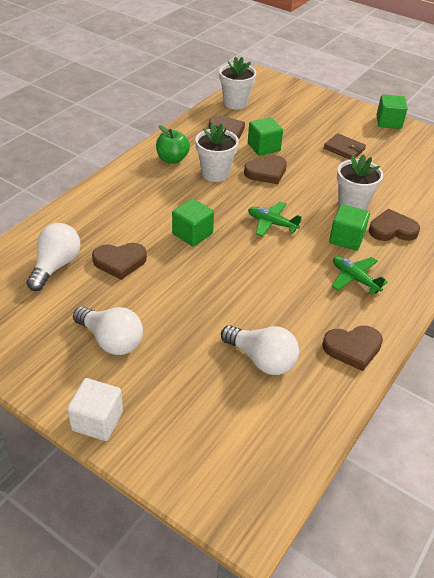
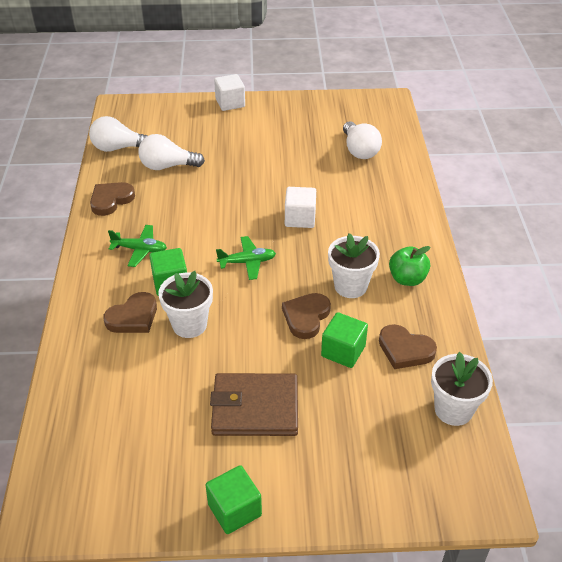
camera: 145 degrees right, 0 degrees up
white light bulb [73,306,143,355] -> white light bulb moved to [89,116,147,152]
brown heart [92,243,147,280] -> none
green cube [172,198,214,247] -> white cube [285,187,316,228]
brown wallet [324,133,366,159] -> brown wallet [210,373,298,436], size x1.72

